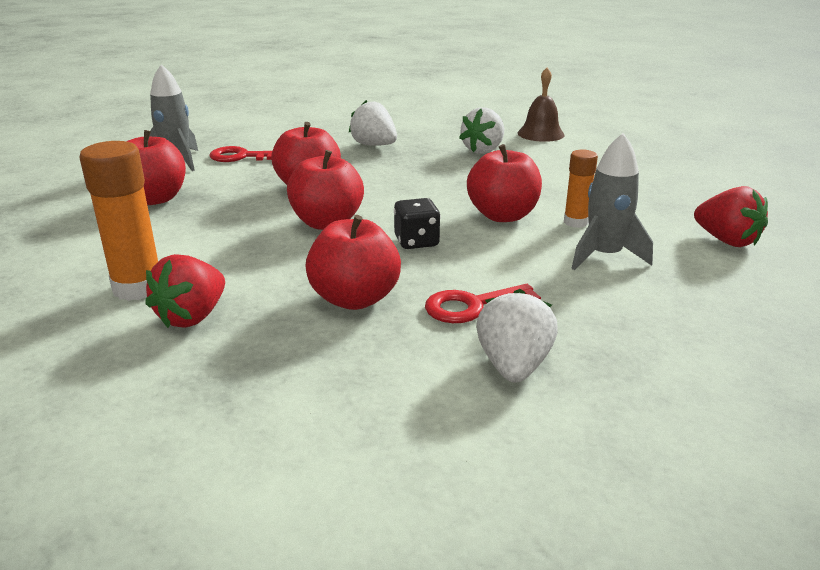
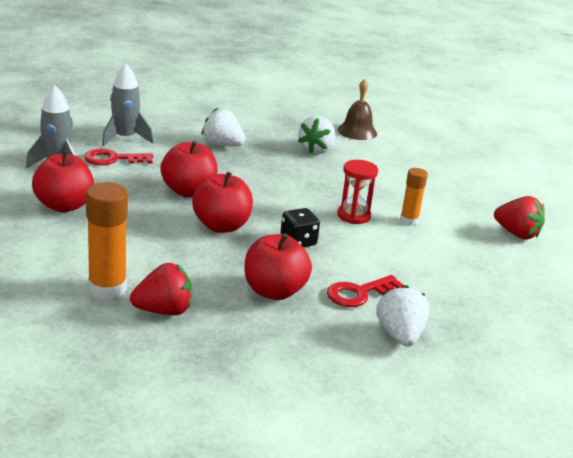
camera: 15 degrees left, 0 degrees up
red strawberry [145,254,225,328] -> red strawberry turned 120 degrees counterclockwise [130,263,192,315]
red apple [467,144,542,222] -> red hourglass [337,160,378,224]
grey rocket [571,133,653,270] -> grey rocket moved to [102,63,153,146]

